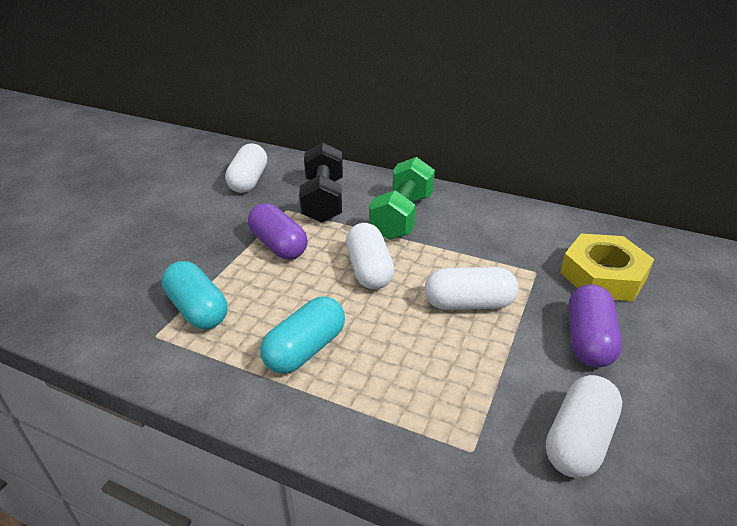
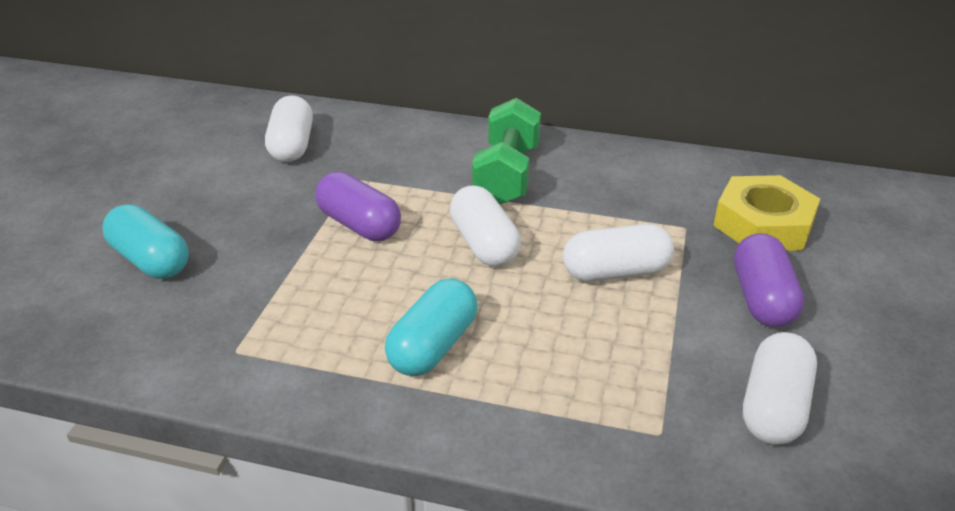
camera: 10 degrees left, 0 degrees up
turquoise capsule [162,261,227,329] -> turquoise capsule moved to [103,204,189,279]
black dumbbell [299,142,343,223] -> none

